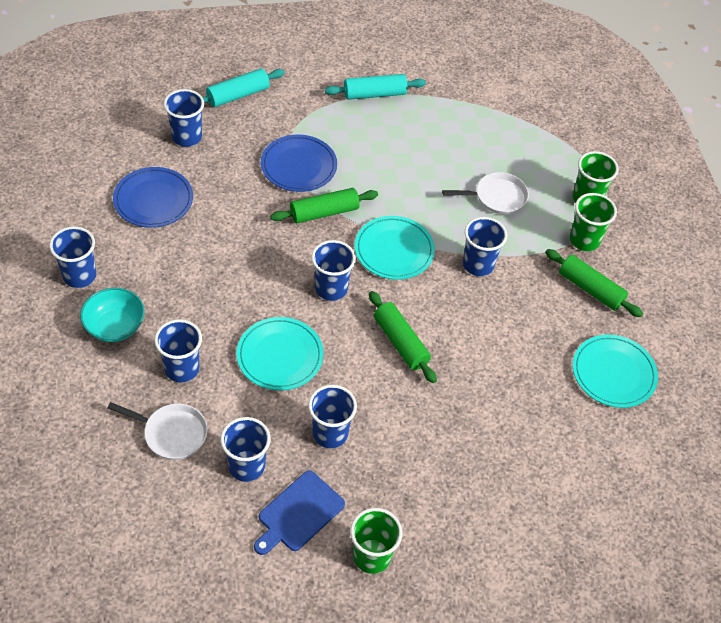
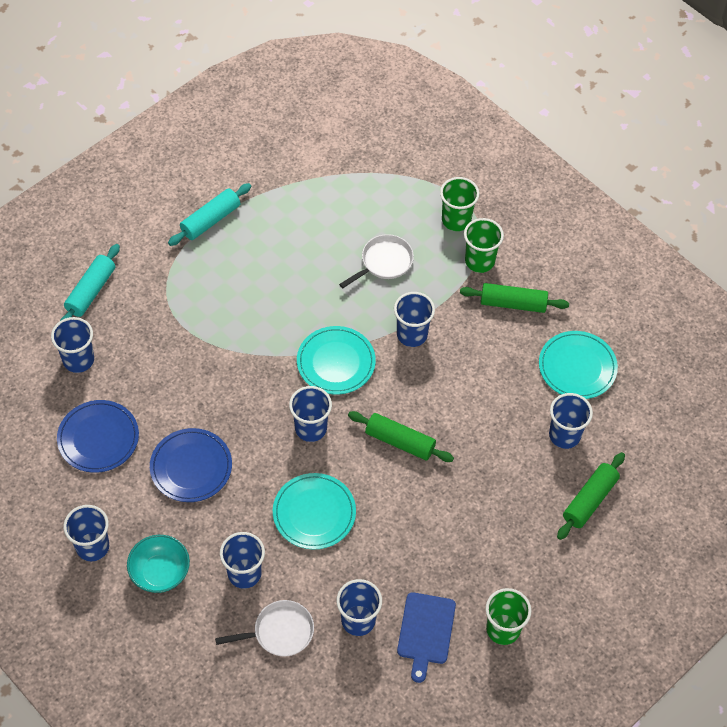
camera: 30 degrees left, 5 degrees up
blue plate [261,135,337,192] -> blue plate moved to [150,428,232,502]
green rolling pin [270,188,378,223] -> green rolling pin moved to [557,452,625,540]
blue cup [308,385,357,448] -> blue cup moved to [549,393,593,449]

